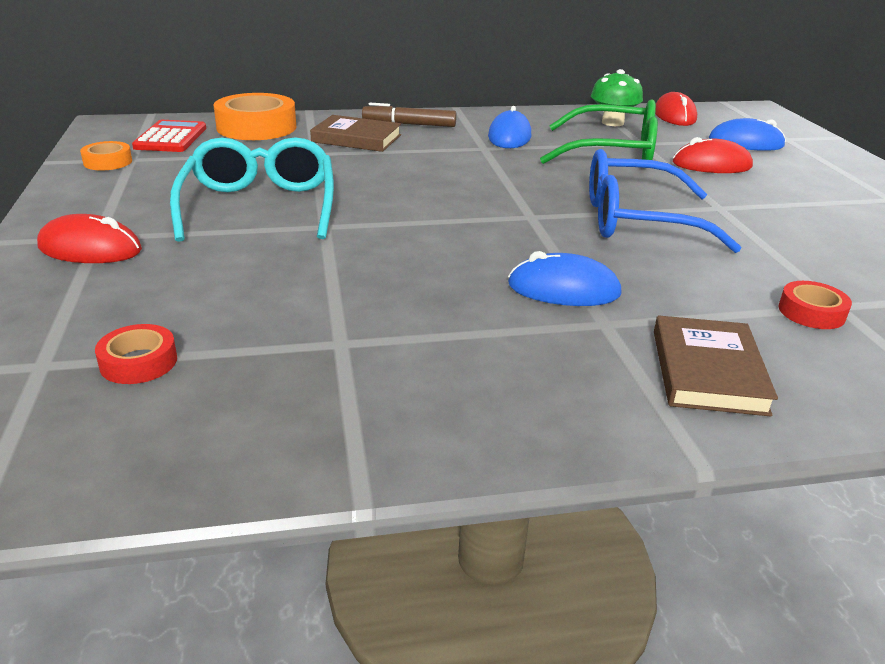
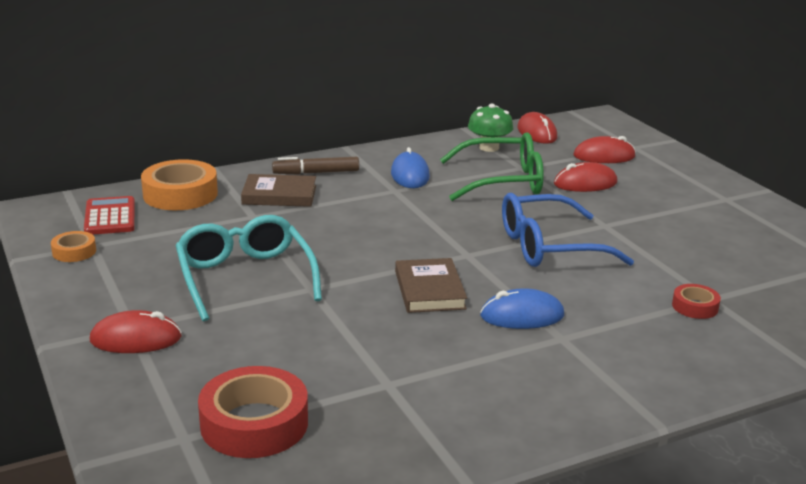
camera: 15 degrees left, 5 degrees down
red tape [95,324,177,384] -> red tape [198,366,308,458], size x1.95
brown book [654,315,778,416] -> brown book moved to [395,258,467,313]
blue mouse [709,118,786,151] -> red mouse [574,136,636,163]

